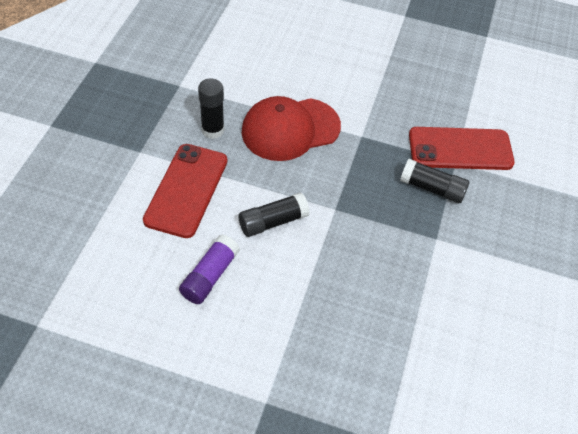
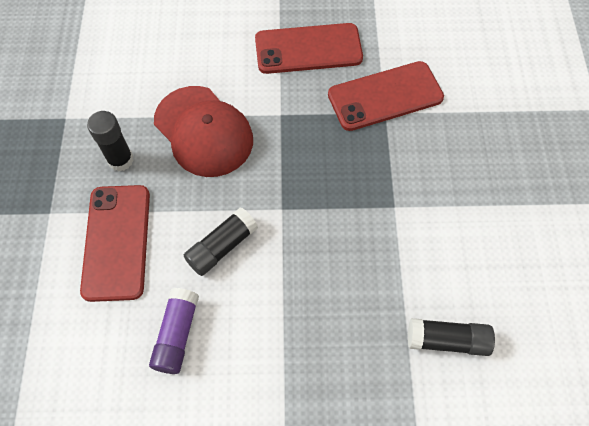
camera: 15 degrees left, 10 degrees up
red cap [241,96,341,161] -> red cap turned 90 degrees counterclockwise [154,86,253,177]
black glue stick [400,159,469,203] -> black glue stick moved to [408,318,495,356]
none -> red phone [255,23,363,74]

